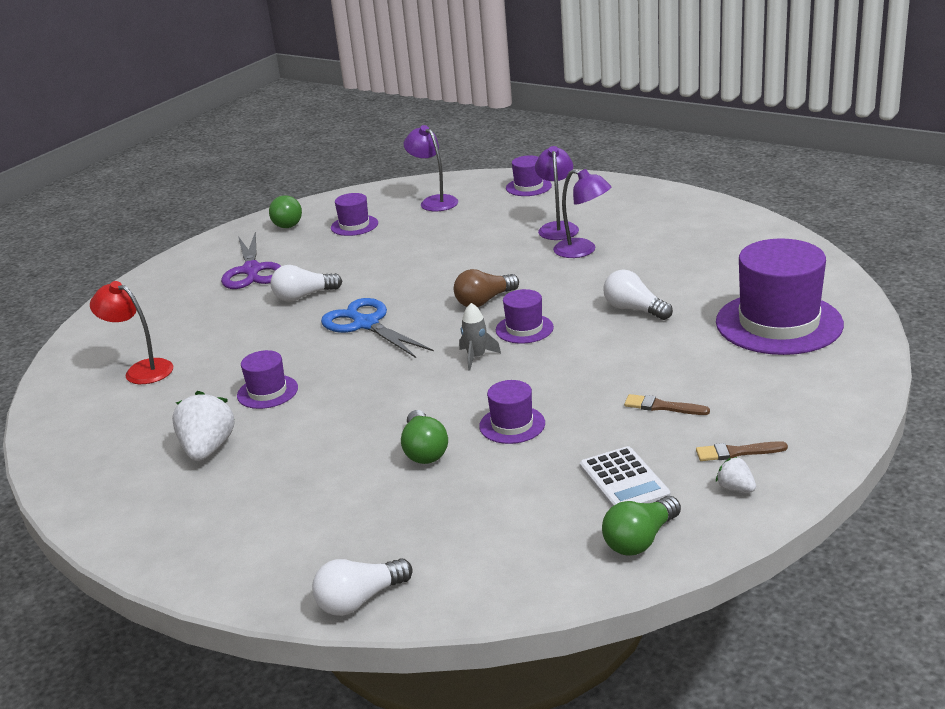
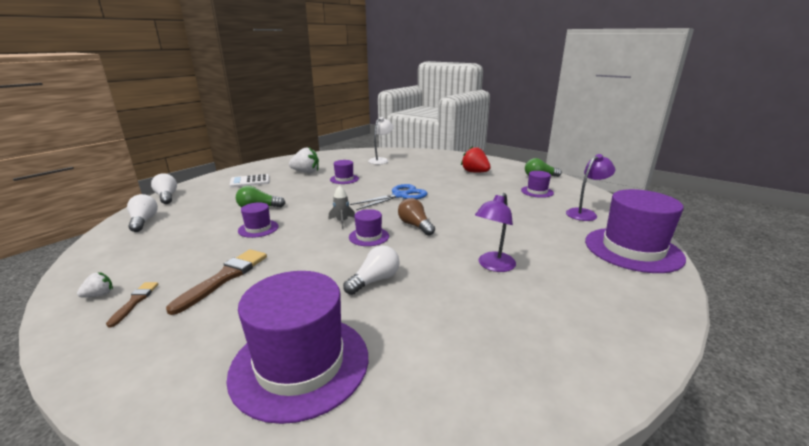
camera: 90 degrees right, 5 degrees down
red lamp [90,281,173,384] -> white lamp [368,117,394,165]
purple scissors [221,232,281,289] -> red strawberry [461,146,491,173]
white light bulb [271,265,342,302] -> white light bulb moved to [127,194,158,232]
purple hat [506,155,552,196] -> purple hat [585,189,686,273], size x2.07
purple lamp [535,146,579,240] -> none
white calculator [580,446,670,507] -> white calculator moved to [230,174,270,188]
green light bulb [602,496,681,555] -> none
brown brush [624,394,710,415] -> brown brush [166,249,267,315], size x1.79

